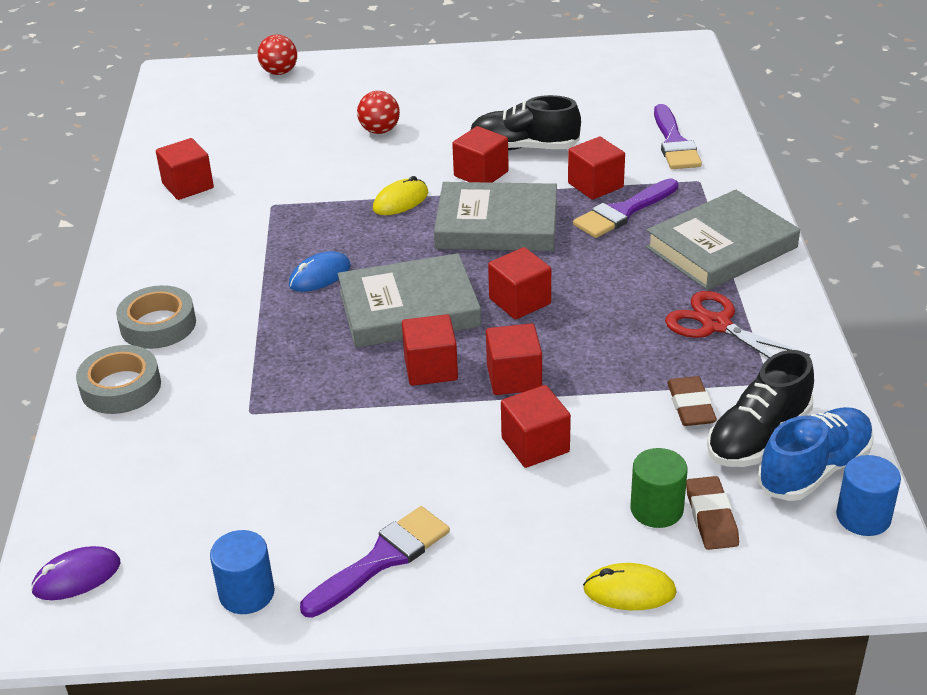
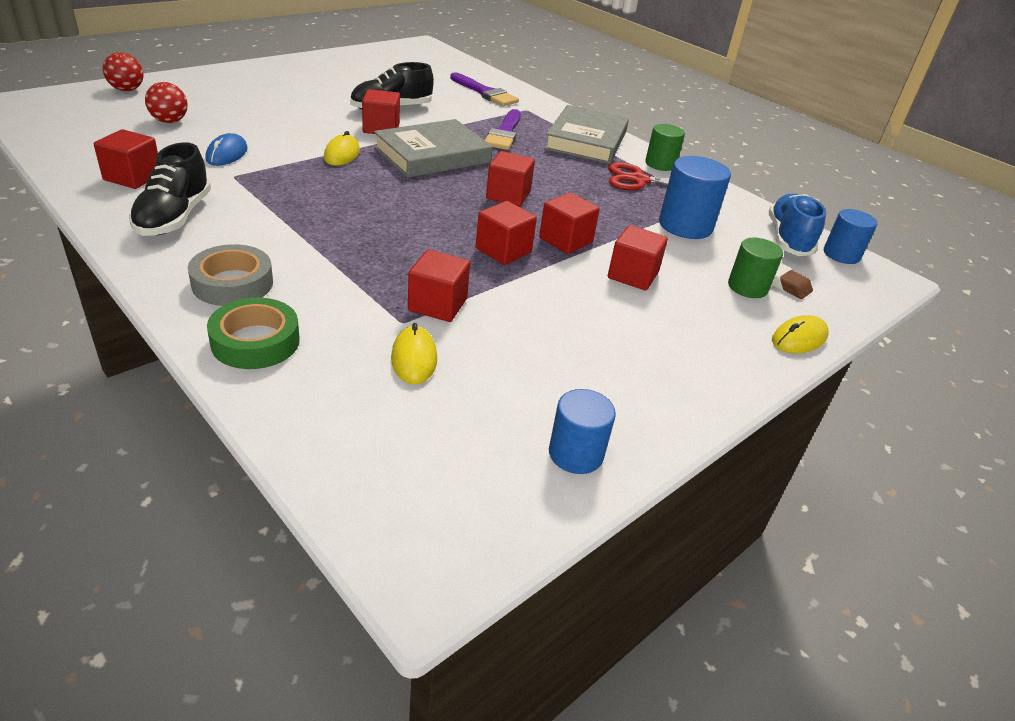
camera: 45 degrees left, 0 degrees up
purple mouse [31,546,121,600] -> none
grey tape [76,345,161,414] -> green tape [207,298,300,369]
blue mouse [289,251,350,292] -> blue mouse moved to [205,133,248,166]
purple brush [300,506,450,618] -> none
grey book [338,253,481,348] -> none
red ball [357,91,400,134] -> red ball moved to [145,82,188,123]
red cube [568,137,625,200] -> red cube moved to [408,249,470,322]
brown eraser [667,376,717,426] -> blue cylinder [659,156,731,239]
black shoe [707,350,814,467] -> black shoe moved to [129,142,211,236]
none -> yellow mouse [391,323,437,384]
none -> green cylinder [645,124,685,171]

